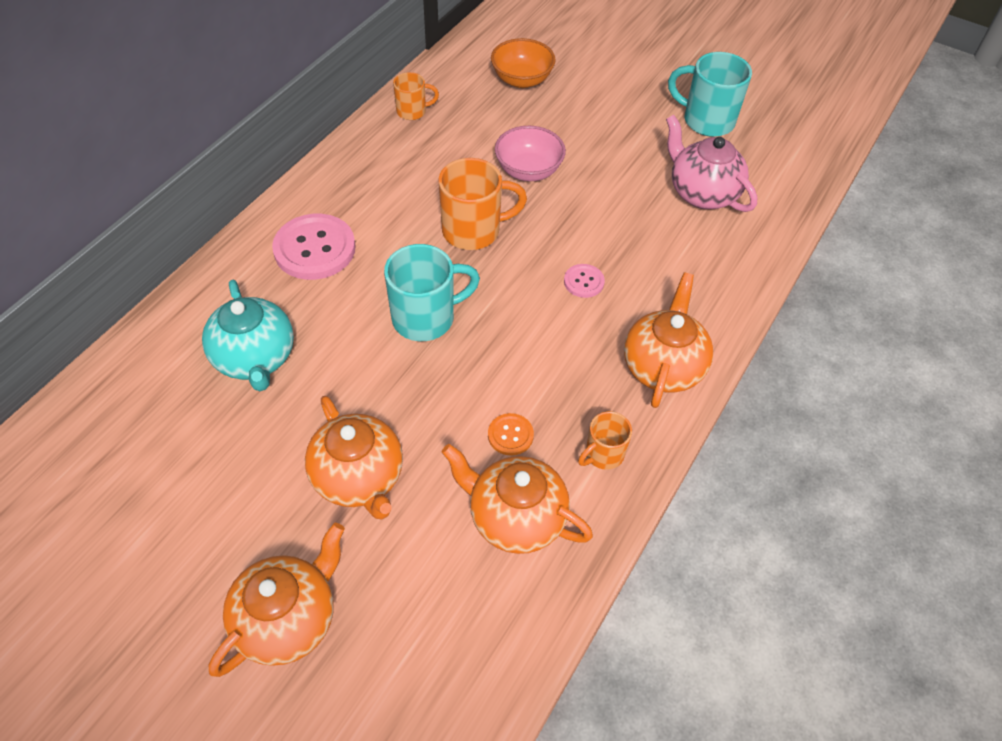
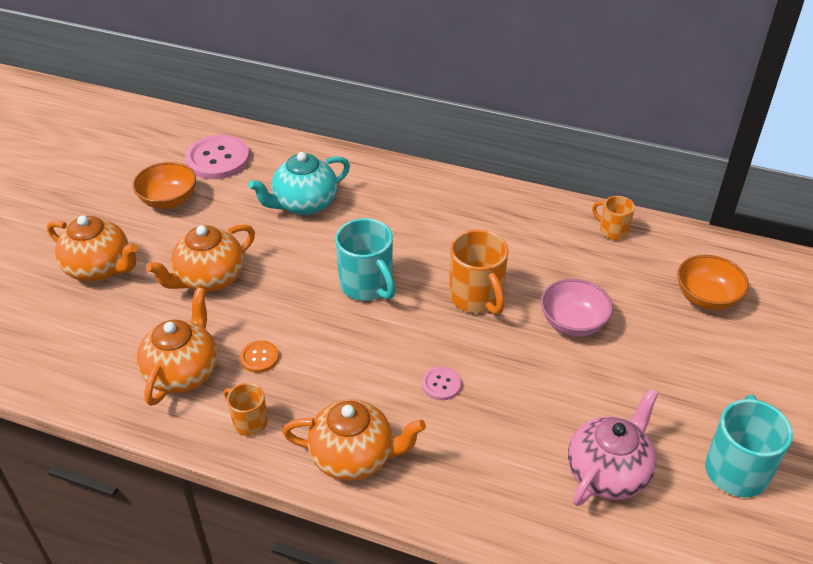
camera: 80 degrees right, 10 degrees down
pink button [272,214,356,280] -> pink button moved to [185,135,250,179]
orange mug [393,72,439,120] -> orange mug turned 150 degrees clockwise [592,196,635,240]
none -> orange bowl [132,162,196,209]

